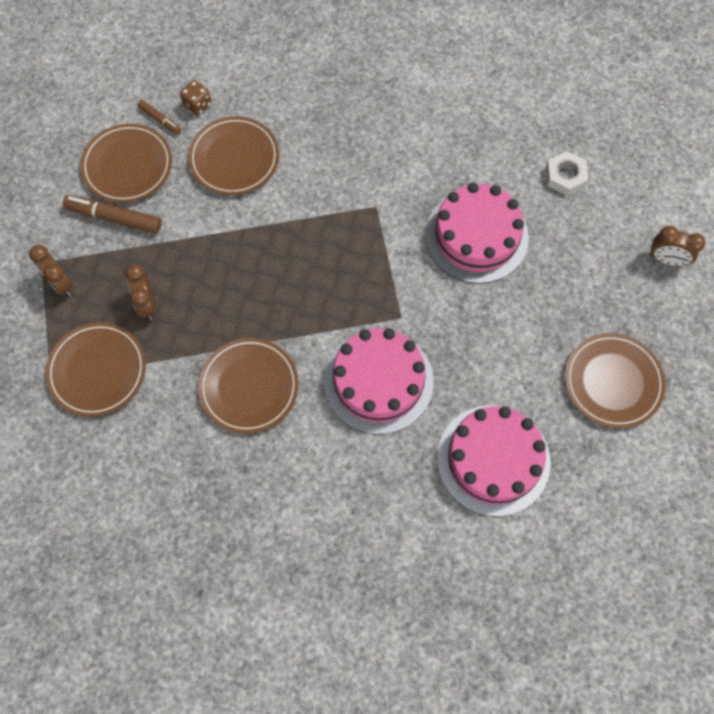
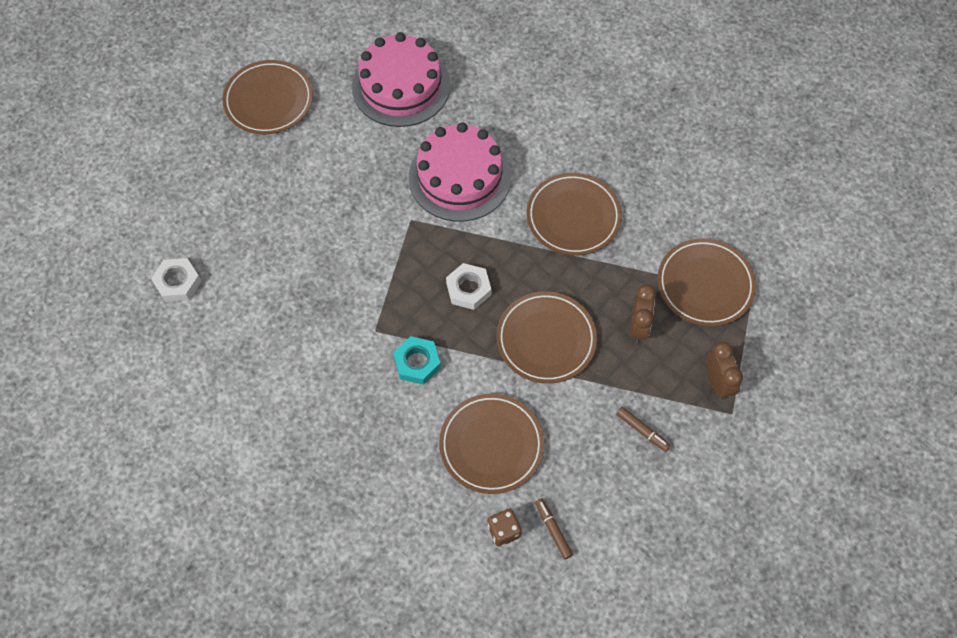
camera: 155 degrees left, 5 degrees down
brown marker [63,195,162,233] -> brown marker [616,407,671,452], size x0.55
brown plate [80,123,172,203] -> brown plate moved to [497,291,597,384]
pink cake [425,183,529,284] -> none
brown clock [650,226,705,267] -> none
none -> turquoise nut [393,336,441,385]
none -> white nut [446,263,491,310]

